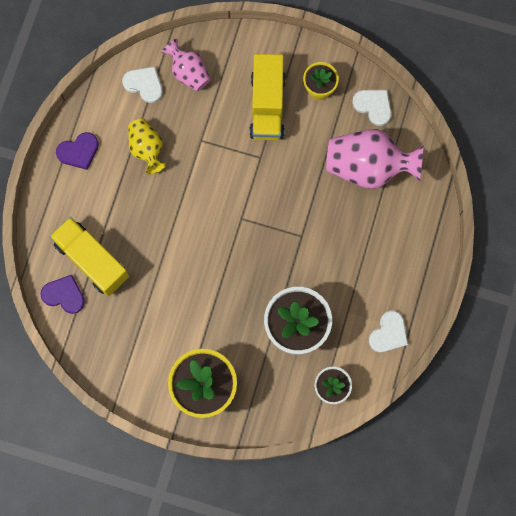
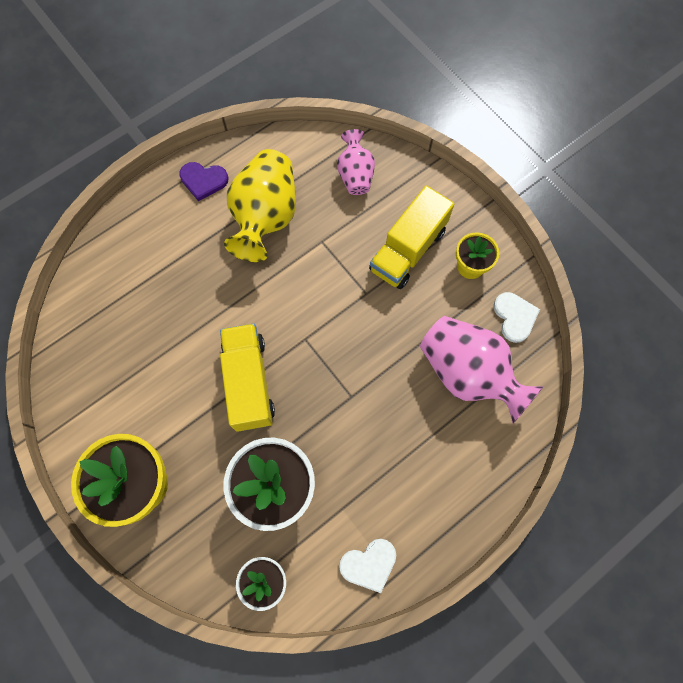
camera: 35 degrees right, 5 degrees down
purple heart [40,275,85,314] -> none
yellow truck [50,217,129,297] -> yellow truck moved to [220,323,275,432]
white heart [122,66,163,103] -> none
yellow vase [128,119,166,174] -> yellow vase [224,149,296,262], size x1.73

